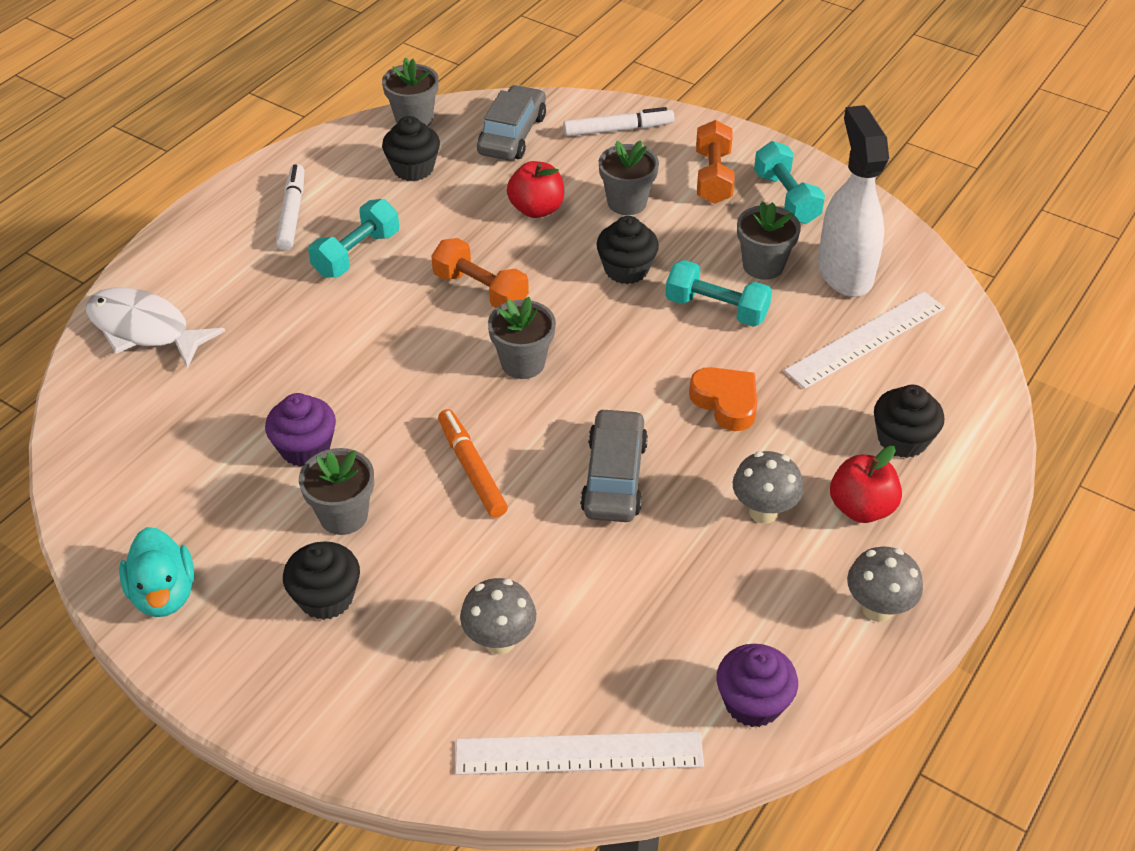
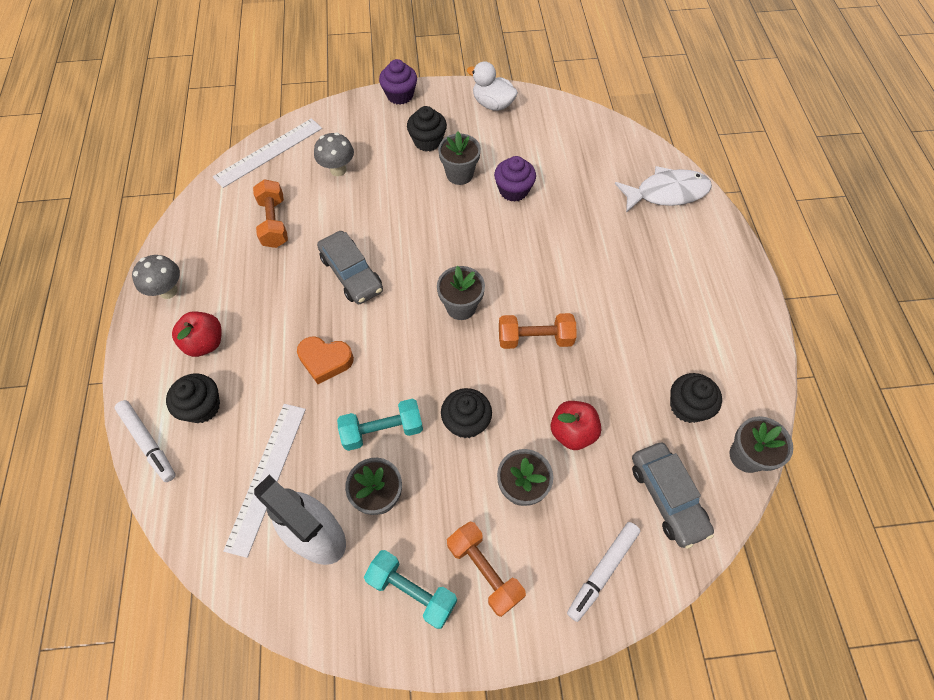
camera: 140 degrees right, 15 degrees up
turquoise duck [119,527,194,617] -> white duck [467,61,518,111]
white marker [276,164,304,251] -> white marker moved to [115,400,176,482]
turquoise dumbbell [308,199,399,277] -> none
orange marker [438,409,508,518] -> none
purple cupcake [716,644,798,727] -> purple cupcake moved to [379,59,417,105]
grey mushroom [733,451,803,524] -> none
none -> orange dumbbell [253,179,288,248]

